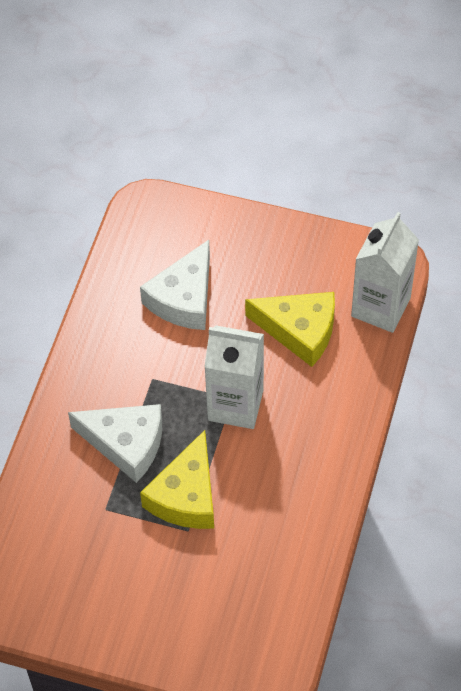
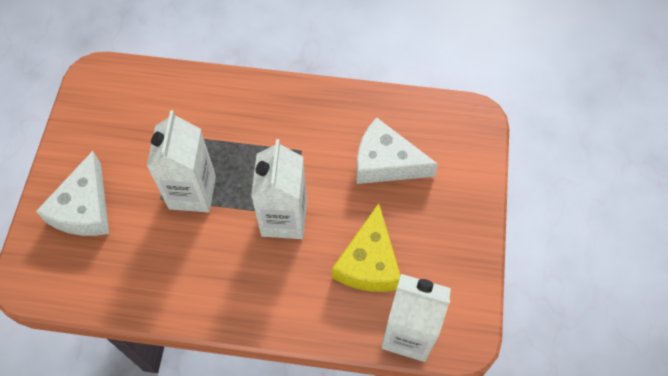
camera: 80 degrees right, 5 degrees up
white cheese [68,404,162,483] -> white cheese moved to [36,151,109,236]
yellow cheese [140,430,214,529] -> white carton [147,110,216,213]

